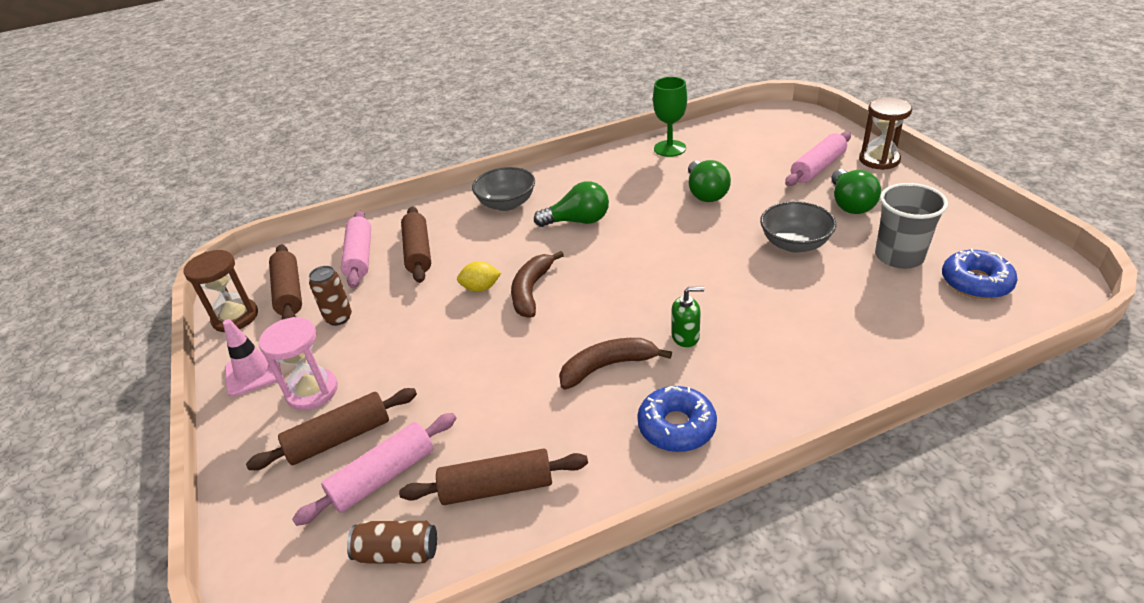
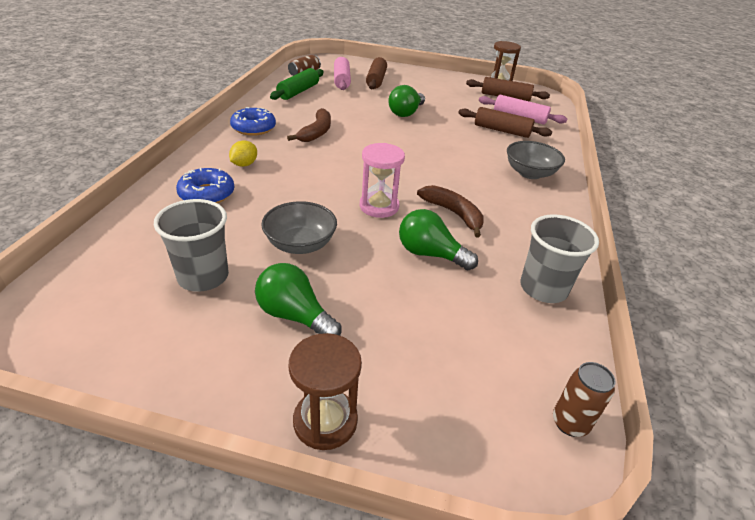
camera: 120 degrees right, 0 degrees up
pink traffic cone [223,319,281,397] -> none
pink hourglass [259,317,338,410] -> pink hourglass moved to [360,143,405,218]
brown can [309,266,352,326] -> brown can moved to [553,362,616,437]
brown rolling pin [399,448,588,505] -> green rolling pin [270,68,324,100]
yellow lemon [457,261,501,292] -> yellow lemon moved to [229,140,257,167]
brown banana [511,251,564,318] -> brown banana moved to [417,185,484,238]
green light bulb [534,181,609,227] -> green light bulb moved to [388,85,425,117]
green goblet [653,77,687,157] -> grey cup [520,214,599,303]
green soap dispenser [671,287,705,347] -> none
pink rolling pin [785,132,851,186] -> none
blue donut [942,248,1017,299] -> blue donut moved to [176,168,234,203]

